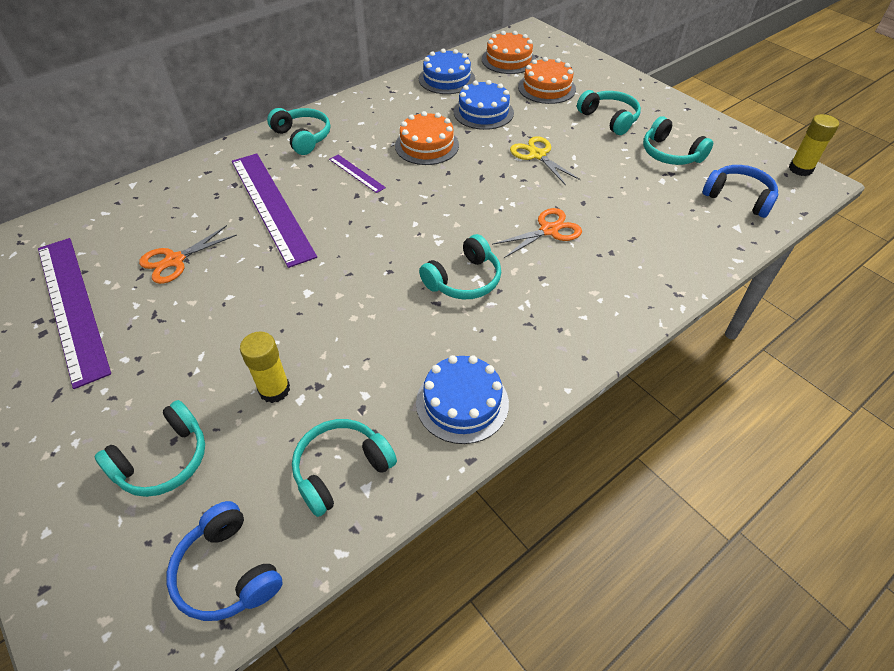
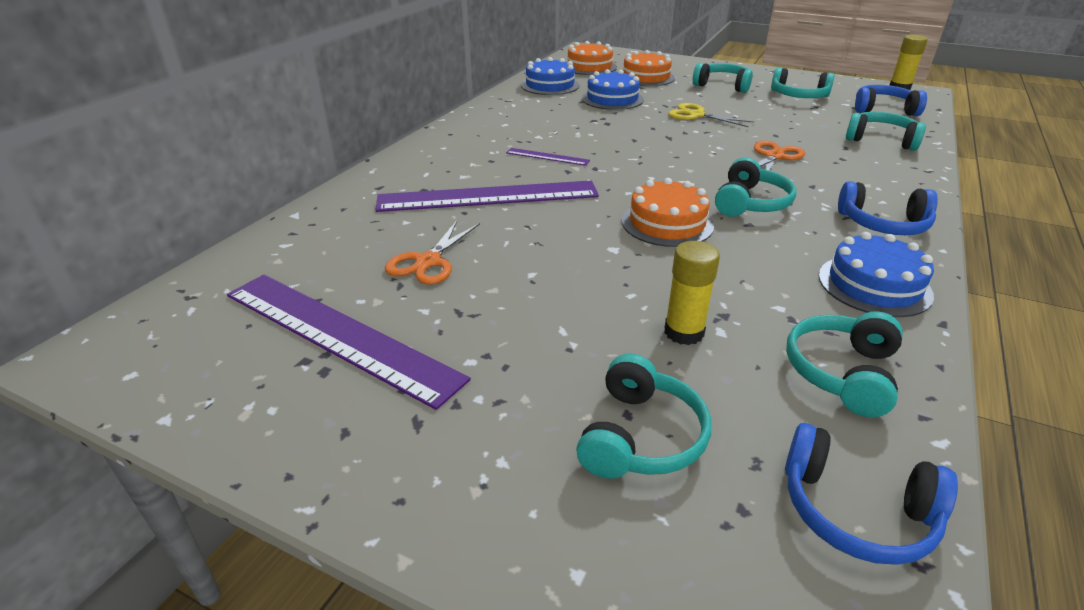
camera: 25 degrees left, 15 degrees down
purple ruler [232,154,317,268] -> purple ruler turned 45 degrees counterclockwise [376,181,599,212]
turquoise headphones [267,108,330,155] -> turquoise headphones moved to [846,112,926,151]
orange cake [395,111,459,165] -> orange cake moved to [622,178,714,247]
none -> blue headphones [838,181,938,235]

